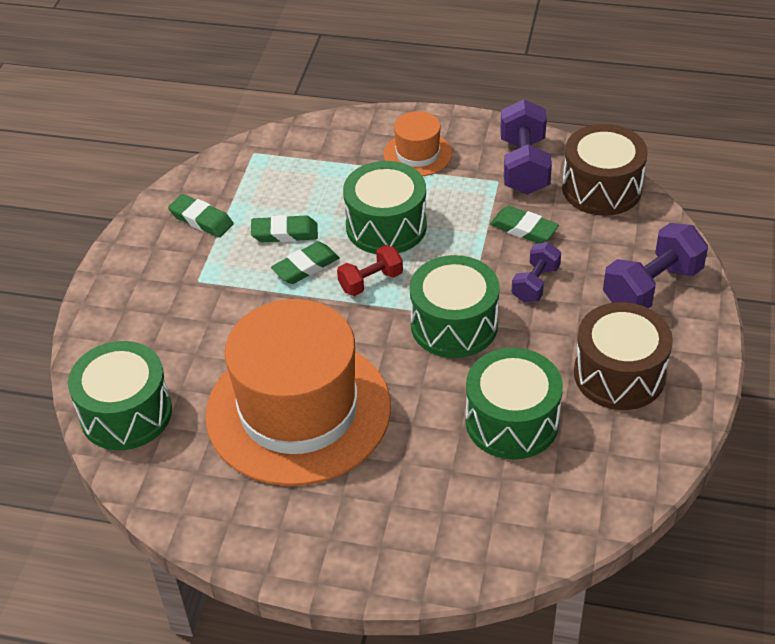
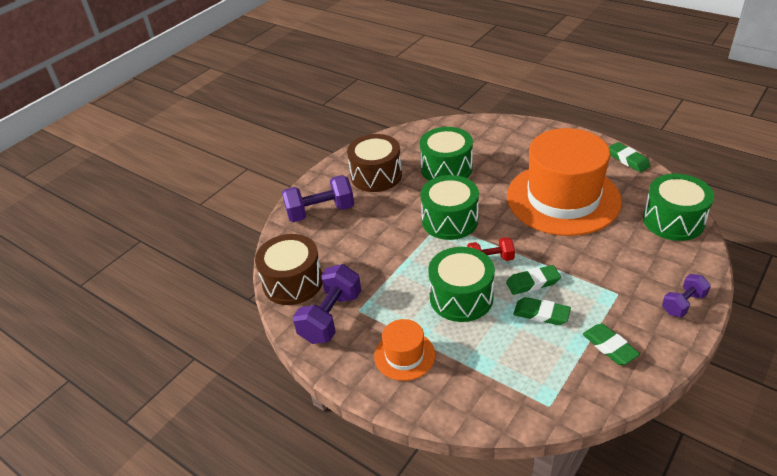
camera: 155 degrees left, 5 degrees down
green eraser [490,206,559,244] -> green eraser moved to [609,142,650,172]
purple dumbbell [512,242,561,303] -> purple dumbbell moved to [662,274,711,318]

